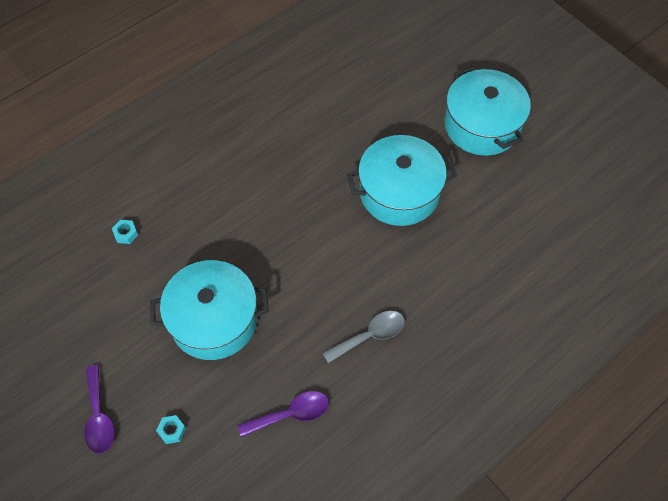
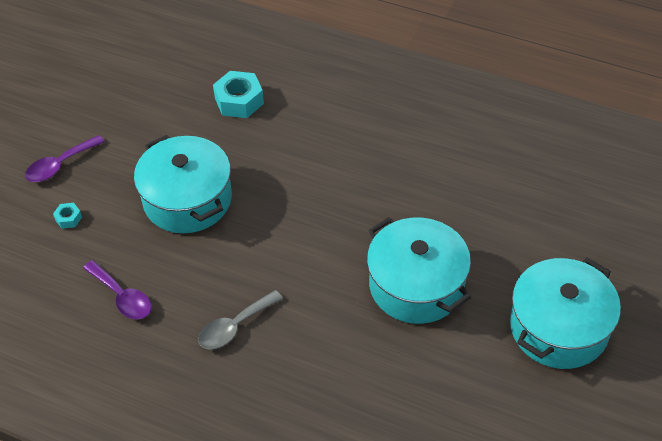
camera: 65 degrees right, 10 degrees down
turquoise nut [112,220,138,244] -> turquoise nut [213,71,264,118], size x2.03
grey spoon [323,311,405,364] -> grey spoon turned 105 degrees clockwise [198,290,283,349]

